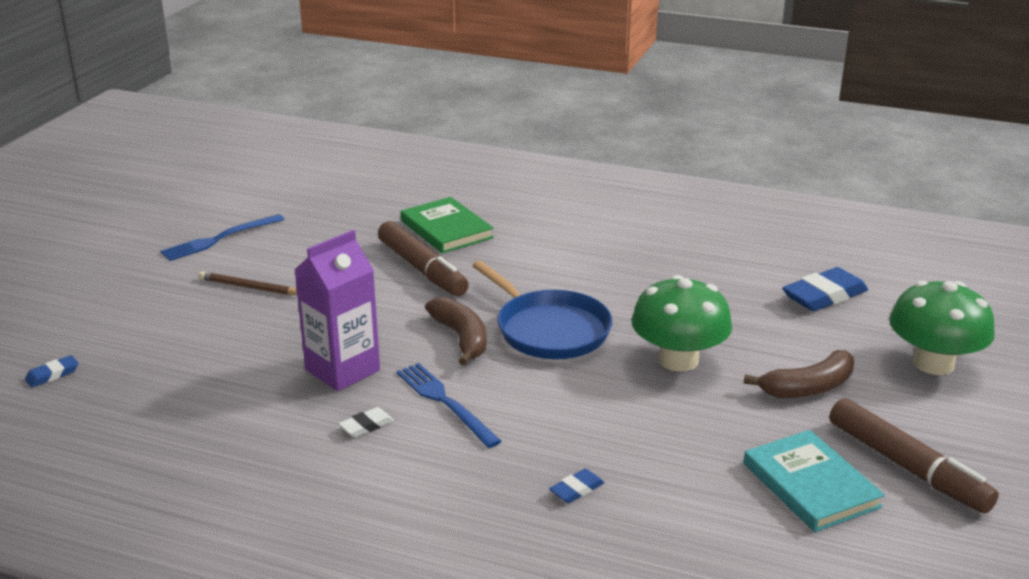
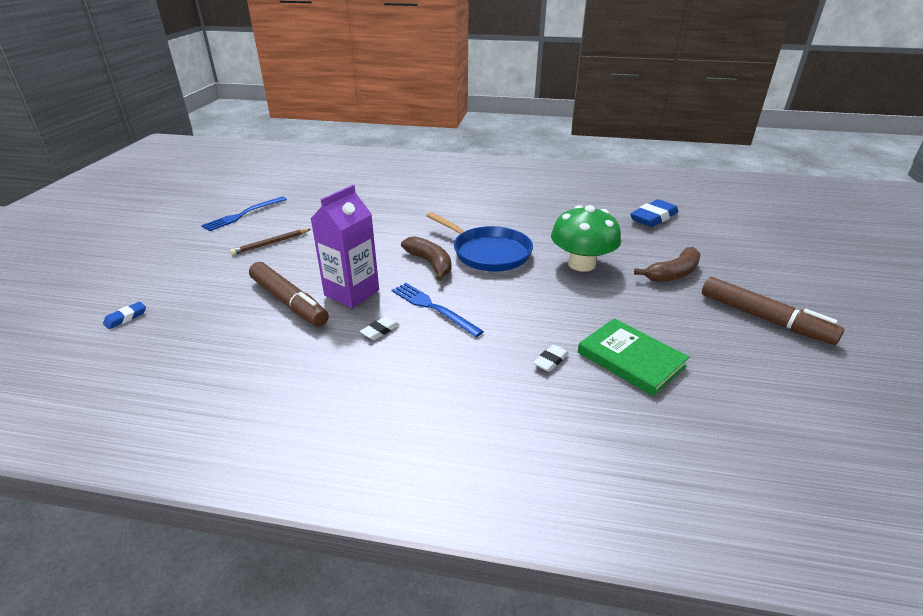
camera: 10 degrees left, 5 degrees up
brown pencil [199,271,297,295] -> brown pencil turned 45 degrees counterclockwise [230,229,311,255]
brown marker [378,221,469,296] -> brown marker moved to [249,262,329,327]
green book [401,197,494,253] -> green book moved to [578,319,689,396]
blue eraser [549,469,605,503] -> white eraser [533,345,569,372]
turquoise book [743,430,885,532] -> none
green mushroom [889,281,995,375] -> none

